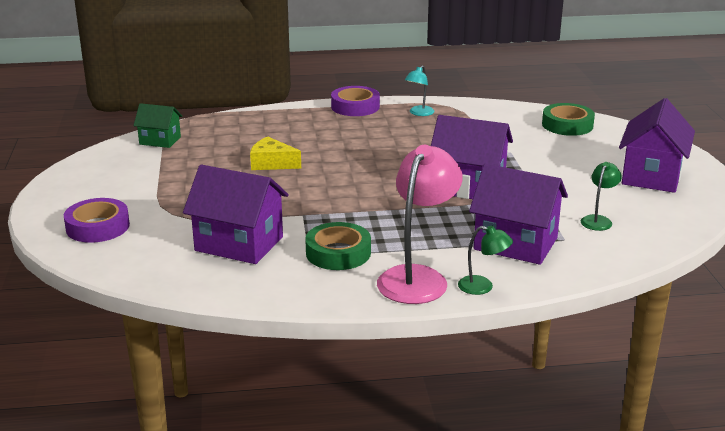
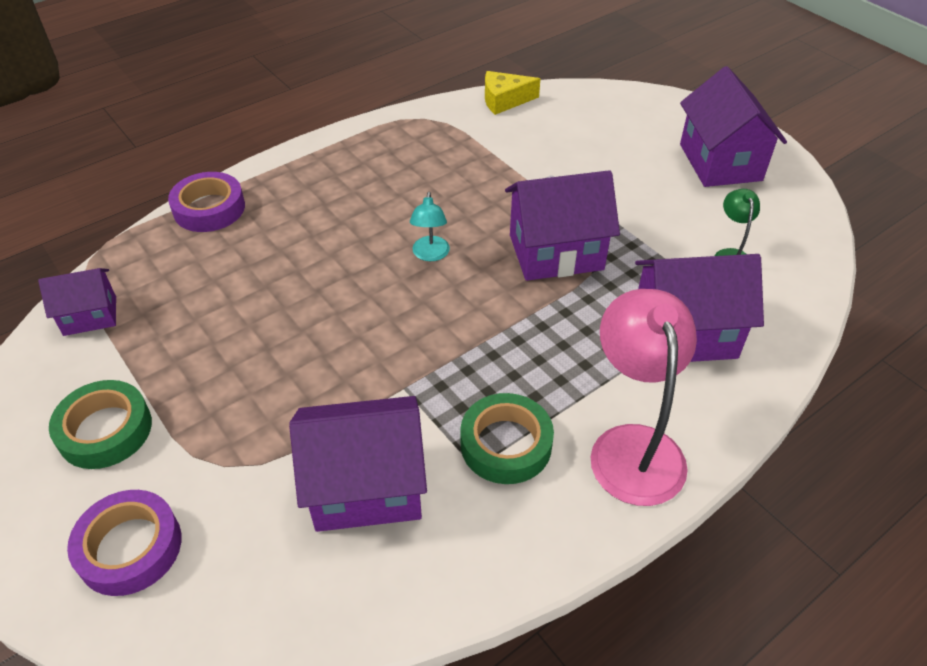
camera: 30 degrees left, 20 degrees up
green house [133,103,182,148] -> purple house [38,268,116,336]
yellow cheese [250,137,301,170] -> yellow cheese moved to [485,71,540,115]
purple tape [331,86,380,116] -> purple tape moved to [168,172,245,232]
turquoise lamp [405,65,434,116] -> turquoise lamp moved to [410,192,450,261]
green lamp [458,226,513,295] -> none
green tape [542,103,595,136] -> green tape moved to [49,380,152,469]

